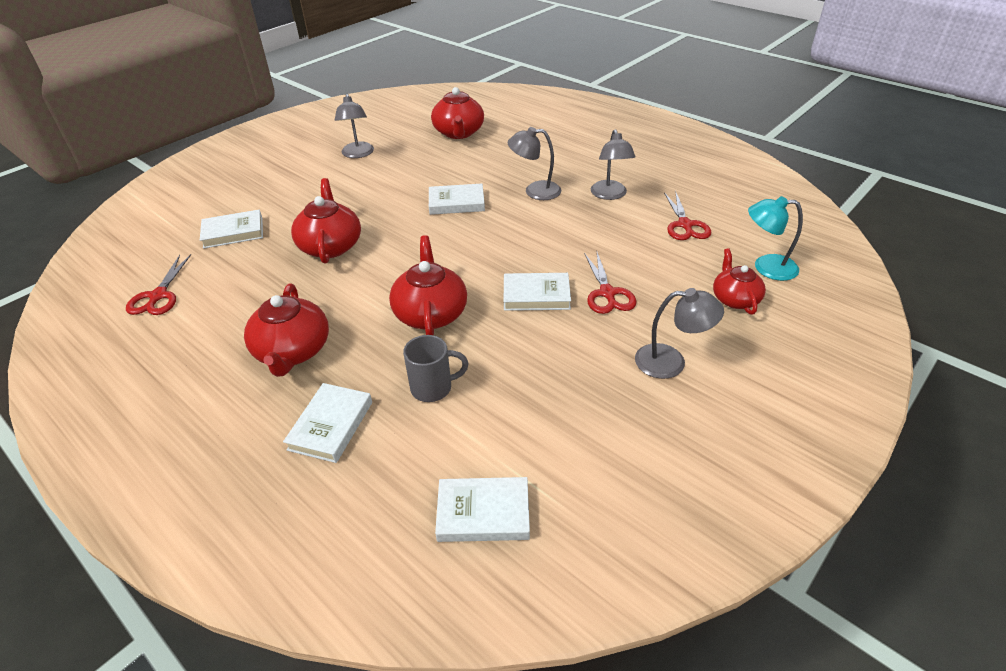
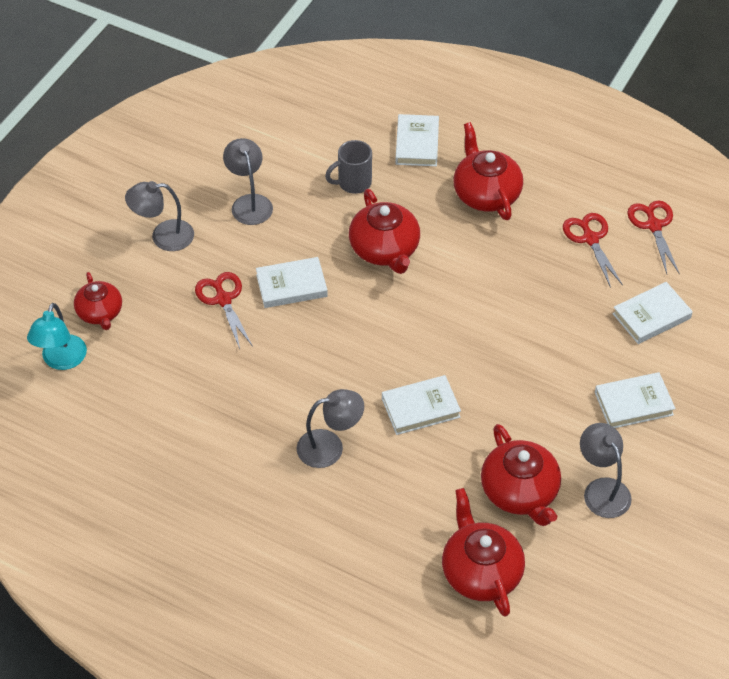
camera: 165 degrees right, 10 degrees up
red teapot [291,178,361,264] -> red teapot moved to [481,424,561,526]
white book [435,477,530,542] -> white book moved to [595,372,676,428]
grey lamp [591,129,636,200] -> grey lamp moved to [223,138,273,225]
red scissors [664,191,711,240] -> red scissors moved to [563,213,623,288]
turquoise lamp [748,196,803,281] -> turquoise lamp turned 105 degrees clockwise [27,303,87,370]

